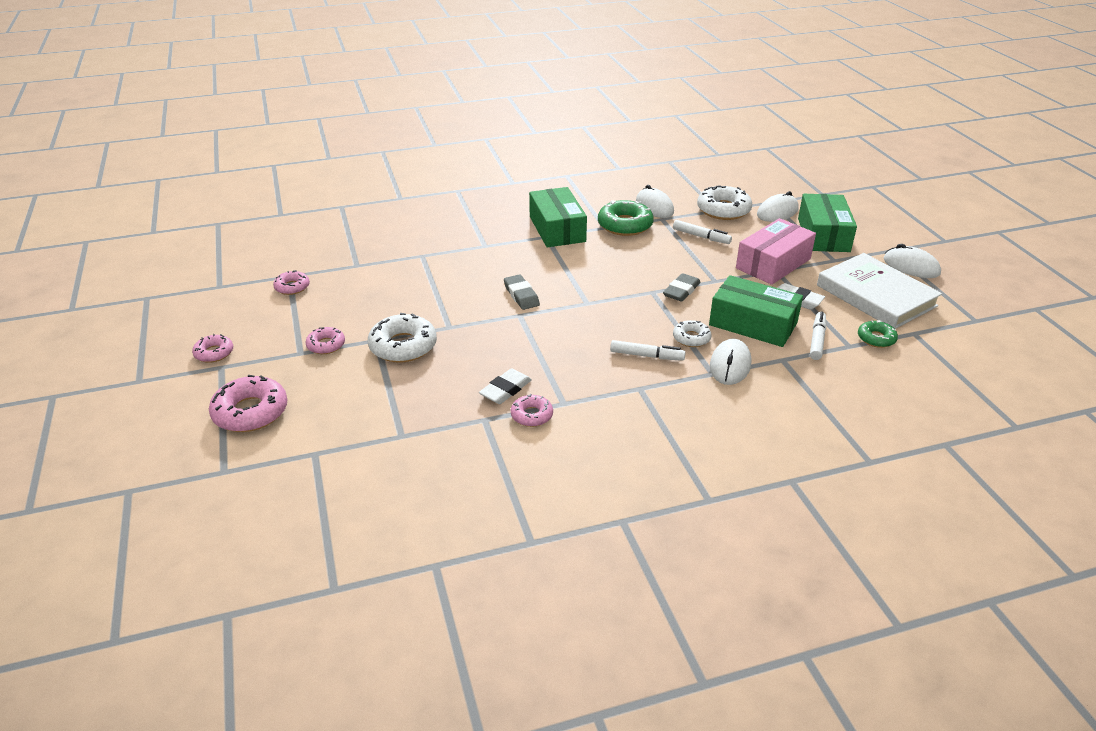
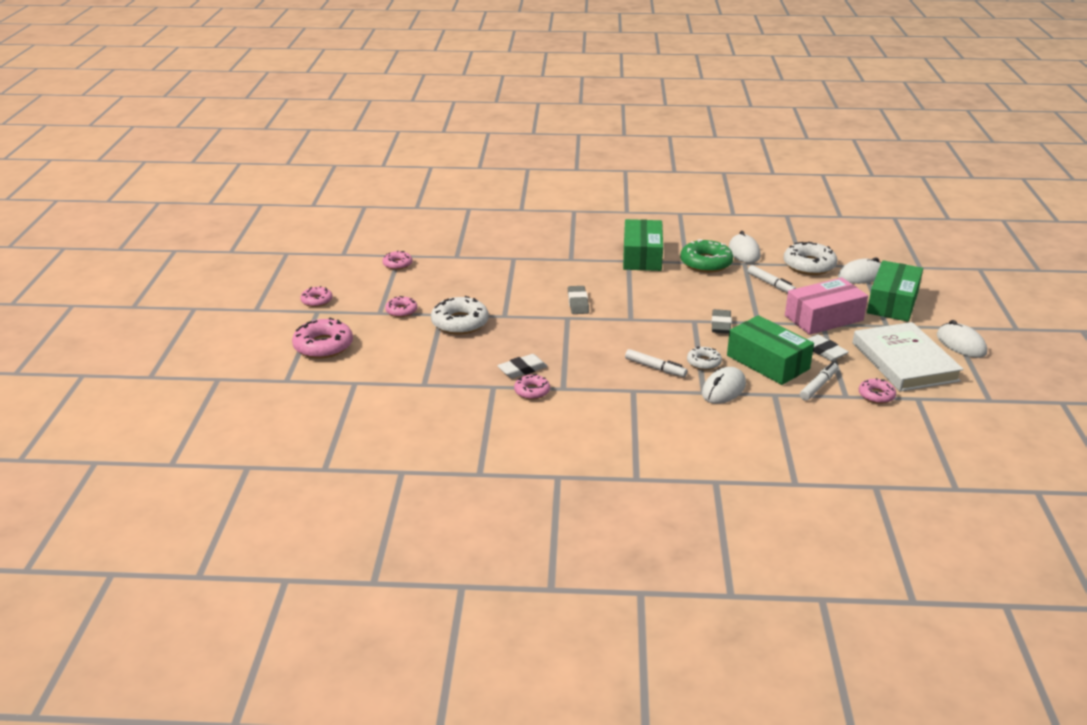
camera: 20 degrees right, 5 degrees down
grey eraser [663,273,701,302] -> grey eraser turned 45 degrees counterclockwise [711,309,732,334]
green donut [858,320,898,348] -> pink donut [859,378,896,404]

